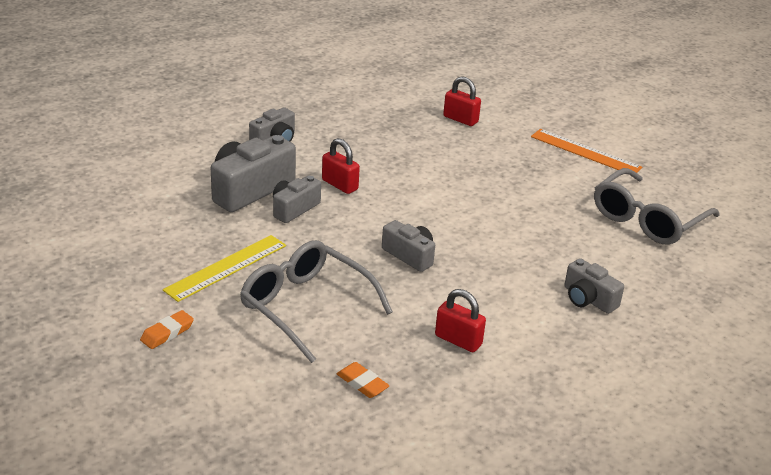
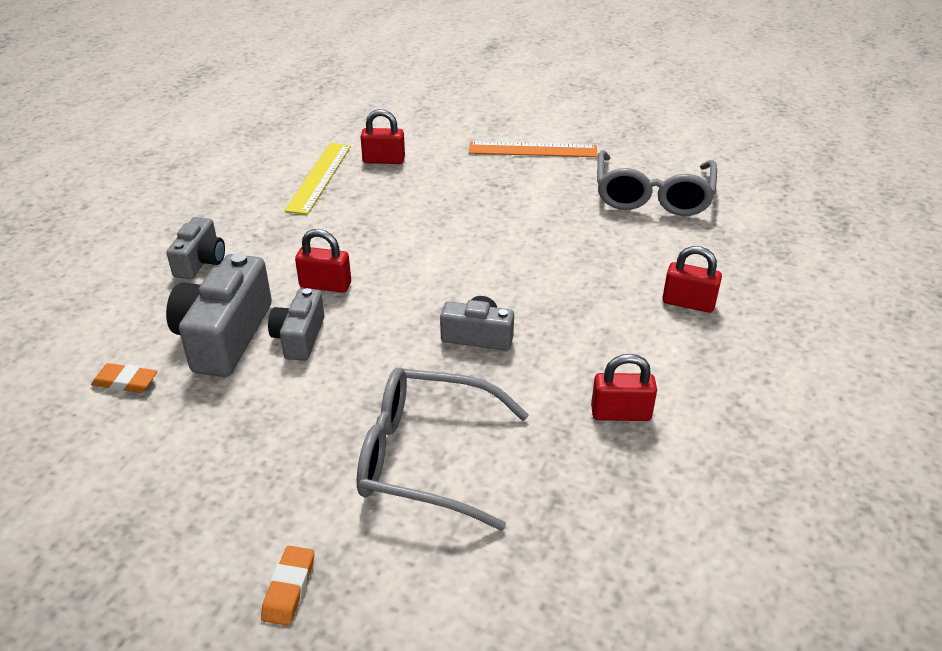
camera: 30 degrees left, 5 degrees up
yellow ruler [163,235,286,302] -> yellow ruler moved to [284,143,351,215]
orange eraser [337,362,390,398] -> orange eraser moved to [91,363,157,393]
grey camera [564,258,624,314] -> red padlock [662,246,722,313]

